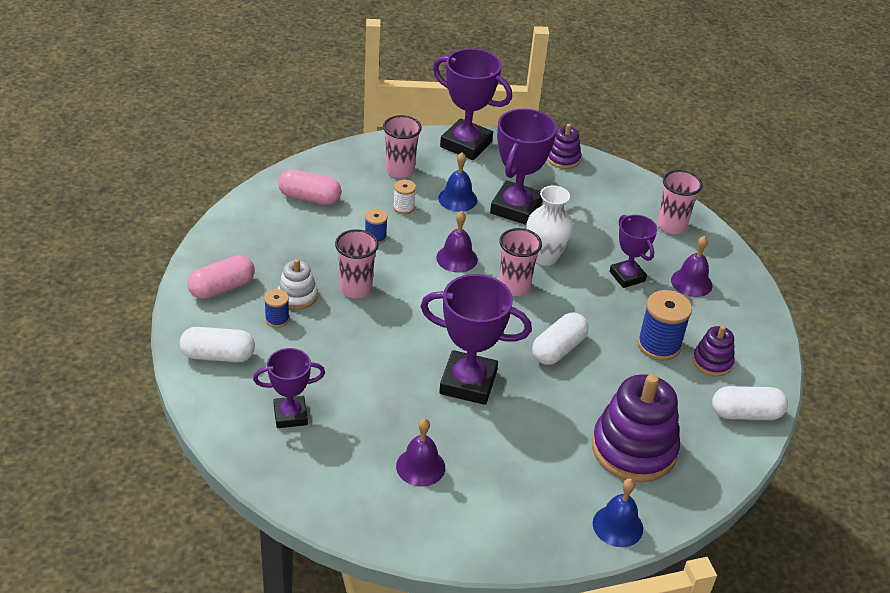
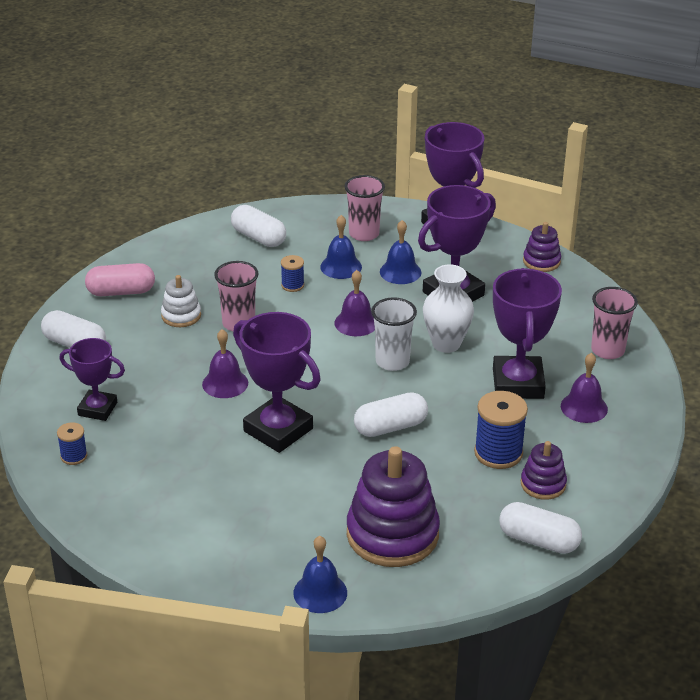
camera: 30 degrees right, 5 degrees down
blue spool [264,289,289,328] -> blue spool moved to [57,422,87,465]
pink capsule [278,169,341,205] -> white capsule [231,205,286,247]
white spool [393,180,416,214] -> blue bell [320,215,362,279]
purple bell [396,419,445,487] -> purple bell moved to [202,329,248,398]
pink cup [499,228,542,296] -> white cup [371,297,417,371]
purple trophy [610,215,657,288] -> purple trophy [493,268,562,399], size x1.62

